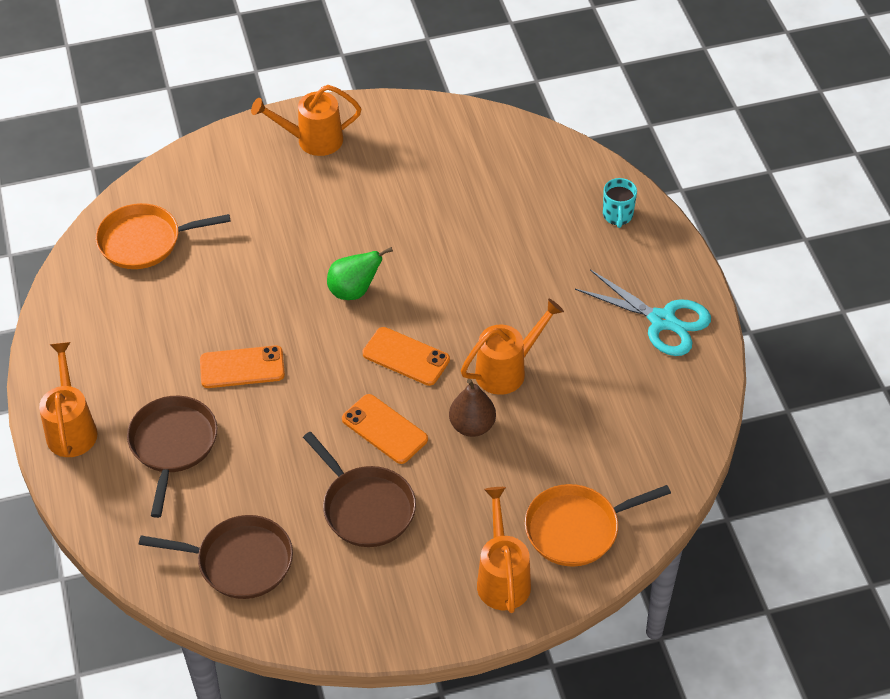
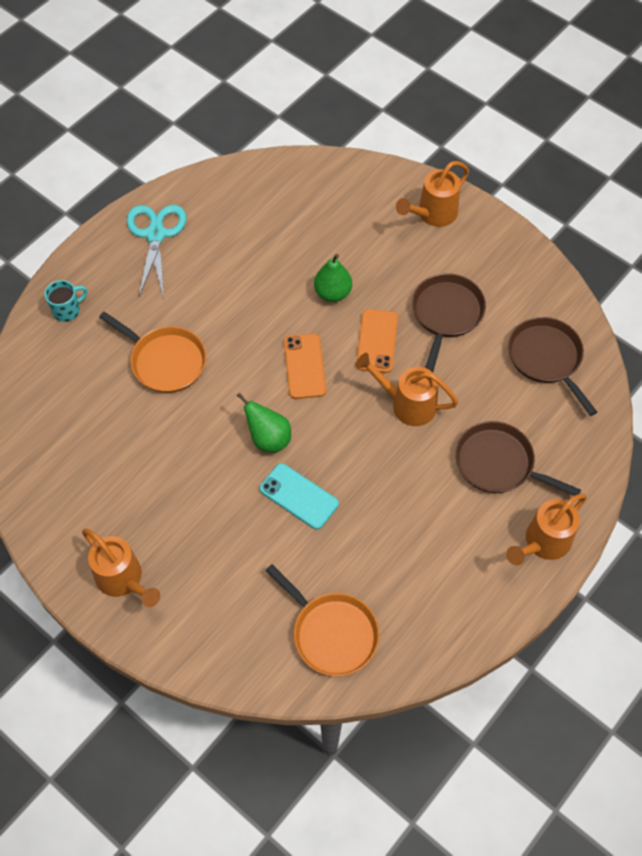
camera: 125 degrees left, 10 degrees up
brown pan [127,396,217,518] -> brown pan turned 60 degrees clockwise [455,421,581,496]
orange phone [200,345,285,388] -> none
brown pear [449,379,496,437] -> green pear [314,254,352,302]
orange watering can [461,299,564,395] -> orange watering can moved to [355,353,458,426]
orange pan [525,484,671,567] -> orange pan moved to [99,312,206,393]
none -> turquoise phone [259,463,339,530]

